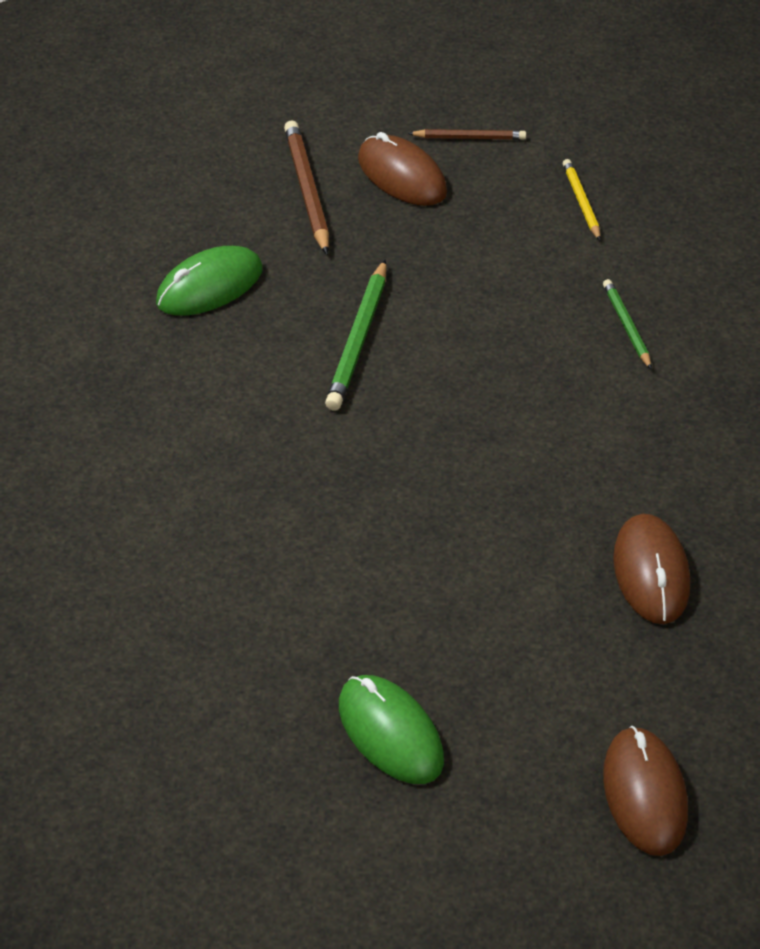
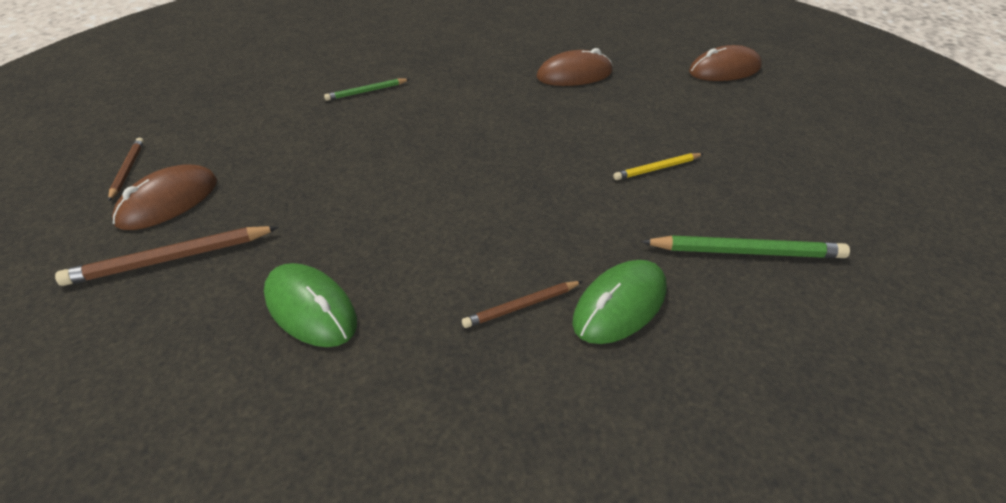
camera: 100 degrees left, 5 degrees down
green pencil [325,259,386,410] -> green pencil moved to [641,235,850,258]
green mouse [339,675,444,784] -> green mouse moved to [572,260,667,344]
yellow pencil [563,159,601,240] -> yellow pencil moved to [613,153,703,180]
none -> brown pencil [462,281,583,328]

